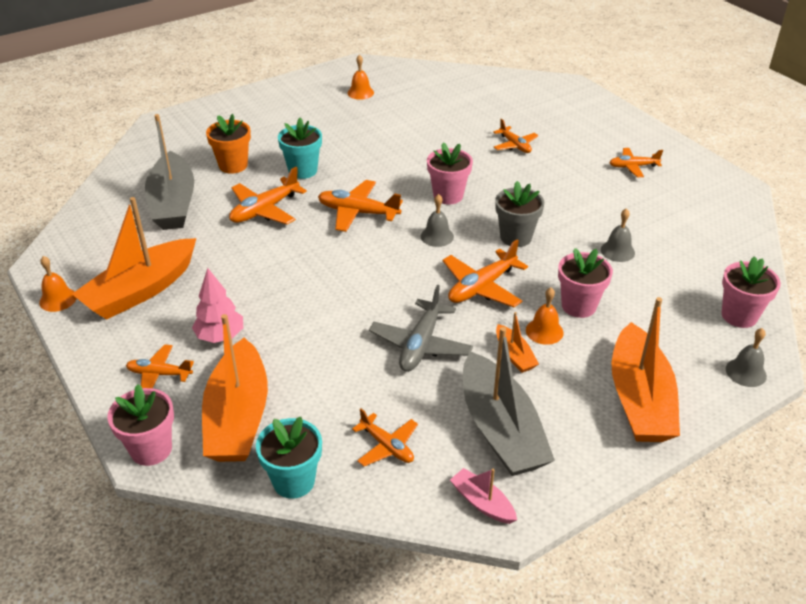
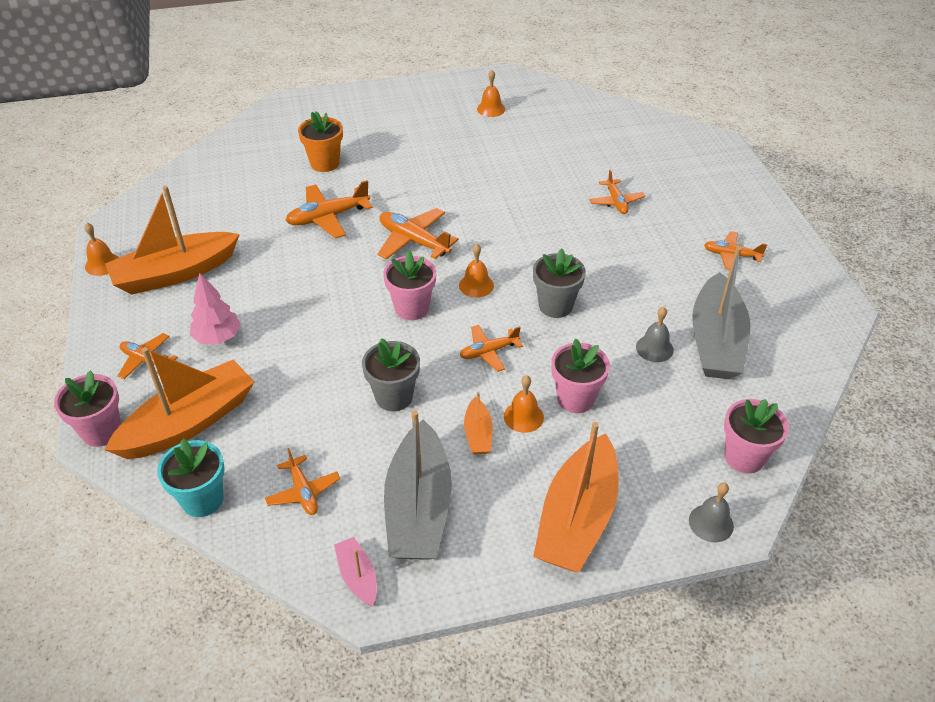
camera: 20 degrees right, 5 degrees up
grey boat [145,114,194,230] -> grey boat moved to [692,246,750,379]
orange boat [202,314,268,462] -> orange boat turned 150 degrees counterclockwise [105,347,255,459]
turquoise flower pot [278,118,322,179] -> none
grey plane [369,285,473,372] -> grey flower pot [362,338,420,411]
grey bell [421,194,454,247] -> orange bell [459,244,494,298]
pink flower pot [427,142,473,205] -> pink flower pot moved to [383,251,436,320]
orange plane [442,240,528,307] -> orange plane [460,325,523,372], size x0.64

